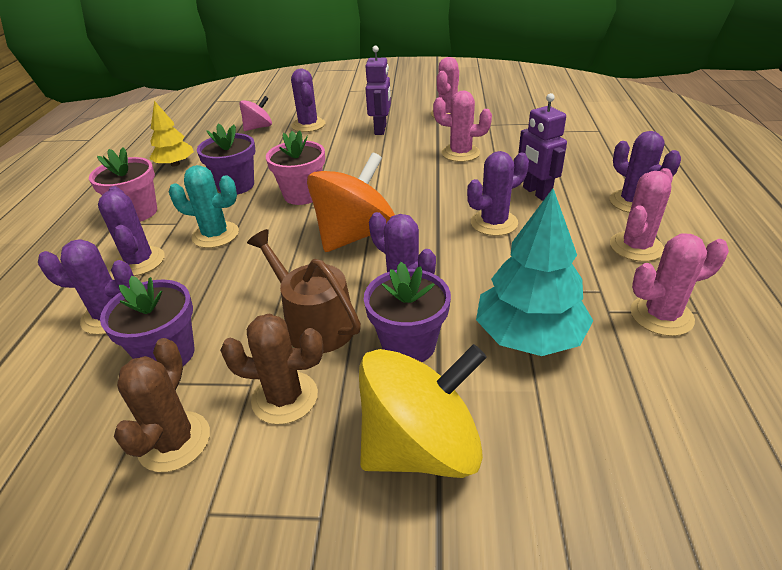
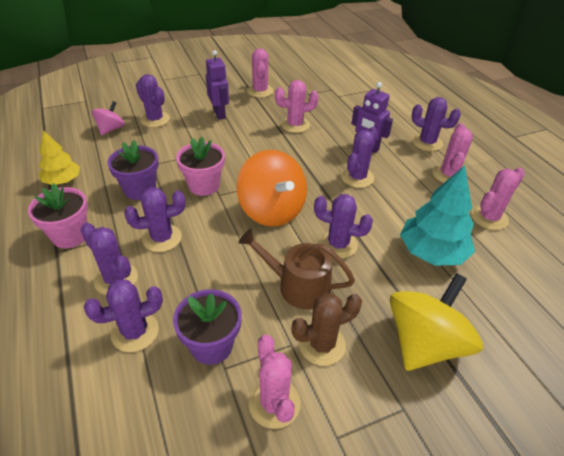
camera: 30 degrees left, 5 degrees up
brown cactus [114,338,210,472] -> pink cactus [248,335,301,429]
turquoise cactus [169,165,239,248] -> purple cactus [124,187,185,252]
orange spinning top [307,152,395,252] -> orange spinning top turned 135 degrees clockwise [237,150,307,226]
purple flower pot [364,262,451,362] -> none

